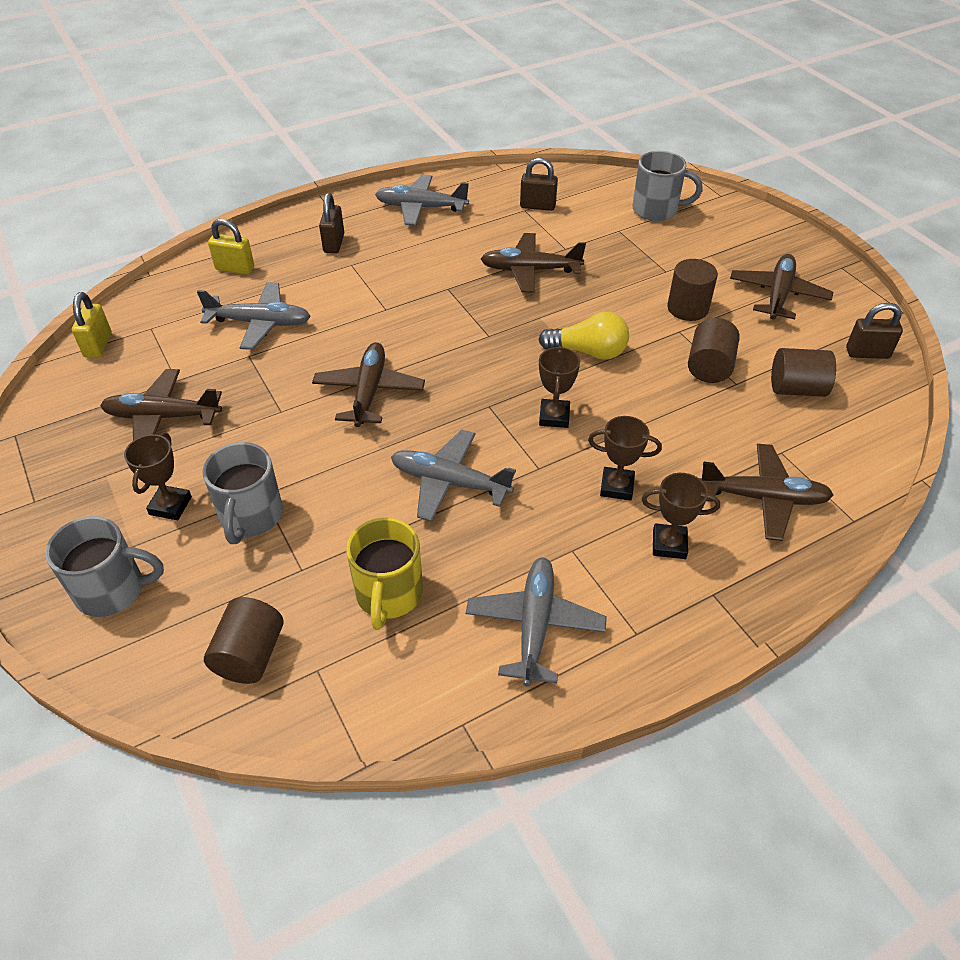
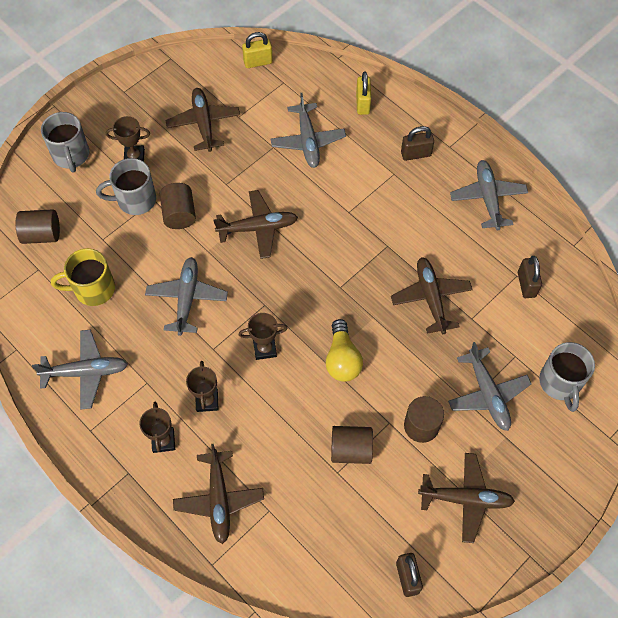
camera: 75 degrees right, 15 degrees up
brown cylinder [771,348,836,397] -> brown cylinder moved to [160,183,196,229]
none -> grey plane [448,342,531,431]

